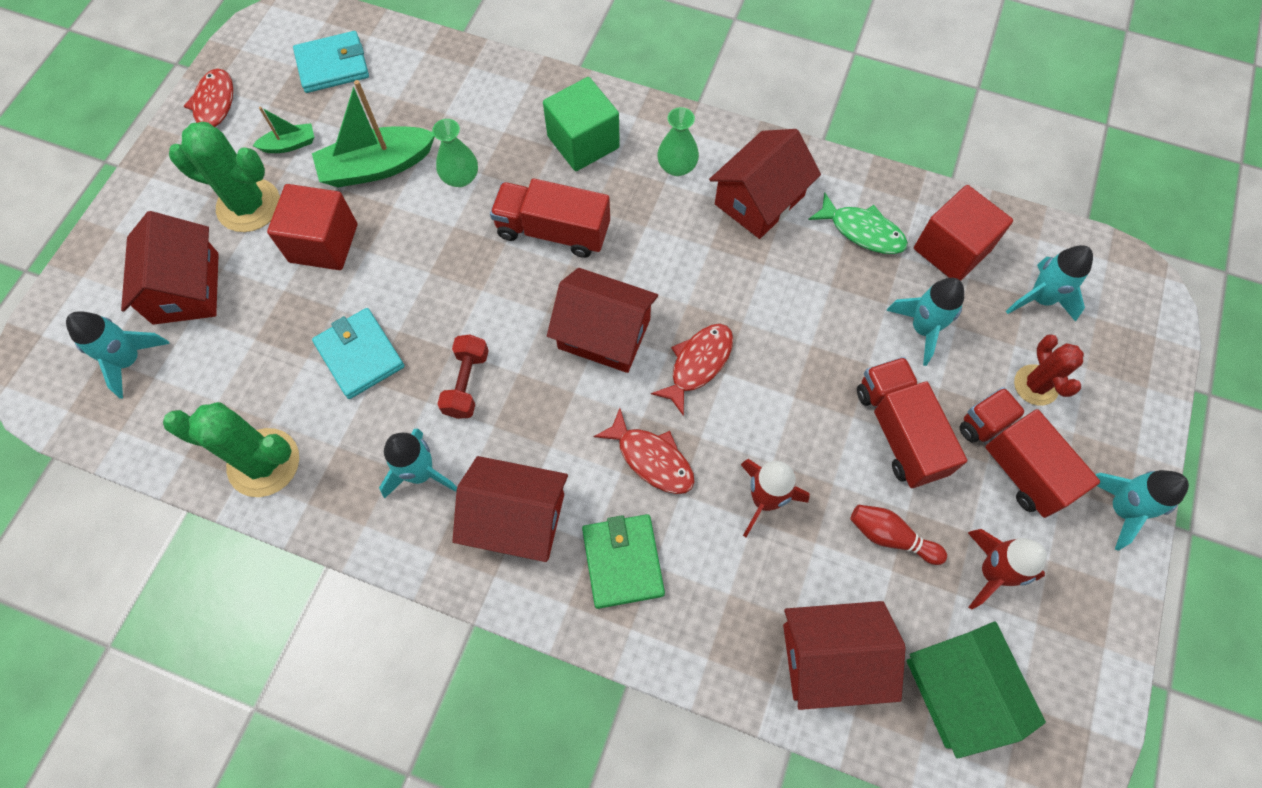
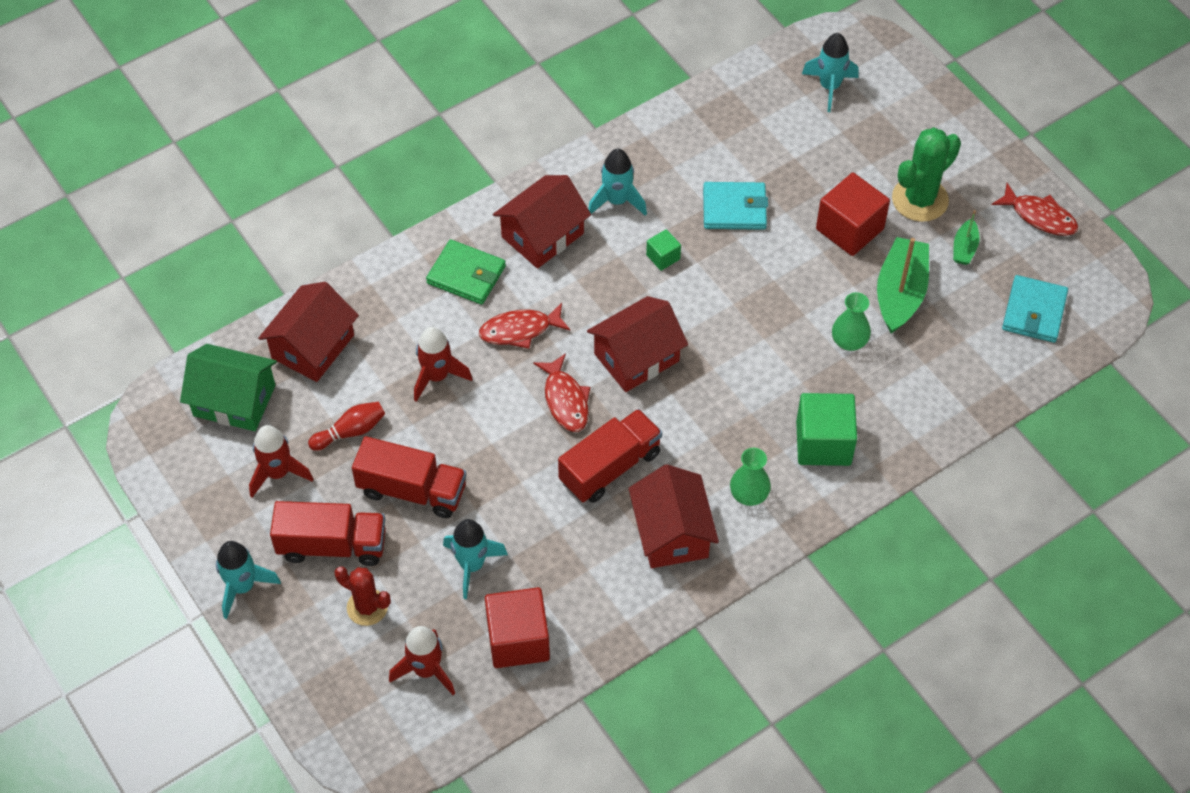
camera: 125 degrees right, 10 degrees down
red house [121,211,219,325] -> none
green cactus [163,402,299,497] -> none
red dumbbell [438,335,489,419] -> green cube [646,229,681,271]
red truck [490,179,610,258] -> red truck moved to [558,409,662,503]
green fish [808,193,908,254] -> none
turquoise rocket [1006,245,1093,322] -> red rocket [389,626,455,695]

